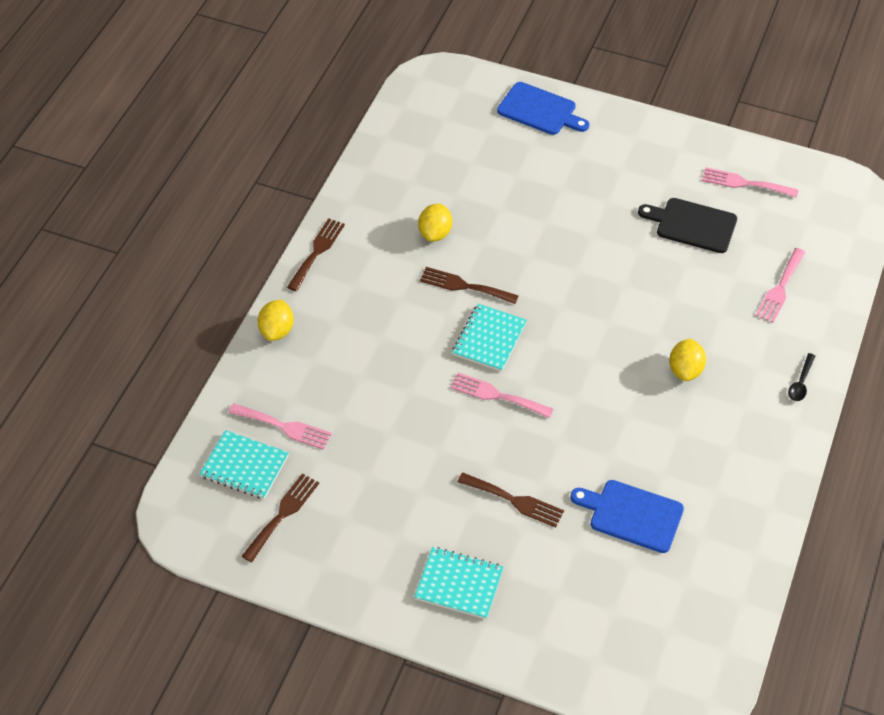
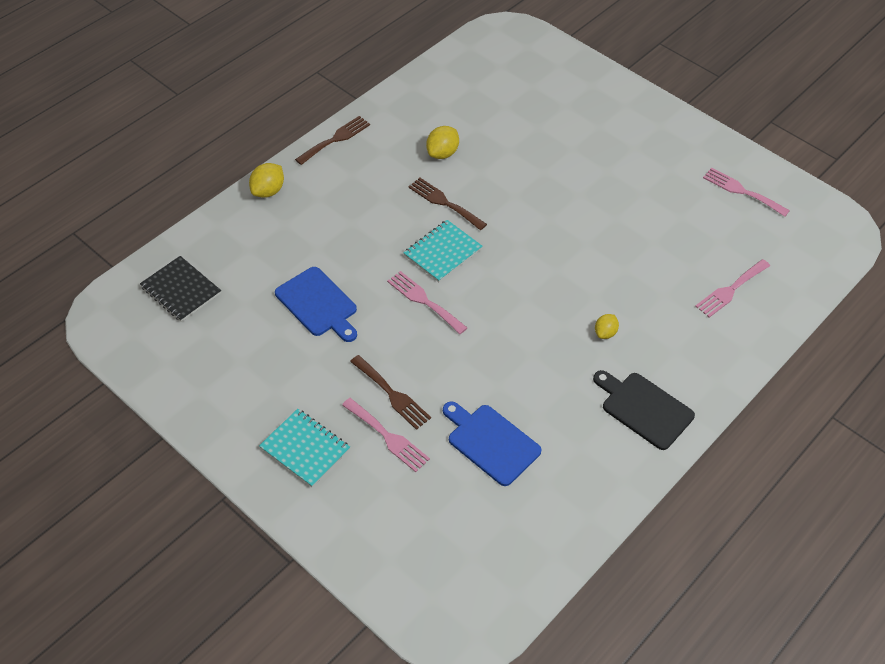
camera: 20 degrees right, 0 degrees up
turquoise notebook [200,430,289,499] -> black notebook [140,256,221,322]
pink fork [228,403,332,450] -> pink fork moved to [342,398,430,472]
brown fork [242,473,319,562] -> none
blue cutting board [497,82,589,135] -> blue cutting board moved to [275,267,357,342]
black cutting board [638,198,737,253] -> black cutting board moved to [593,370,695,450]
yellow lemon [669,339,706,381] -> yellow lemon [595,314,619,339], size x0.66
black spoon [788,353,815,401] -> none

